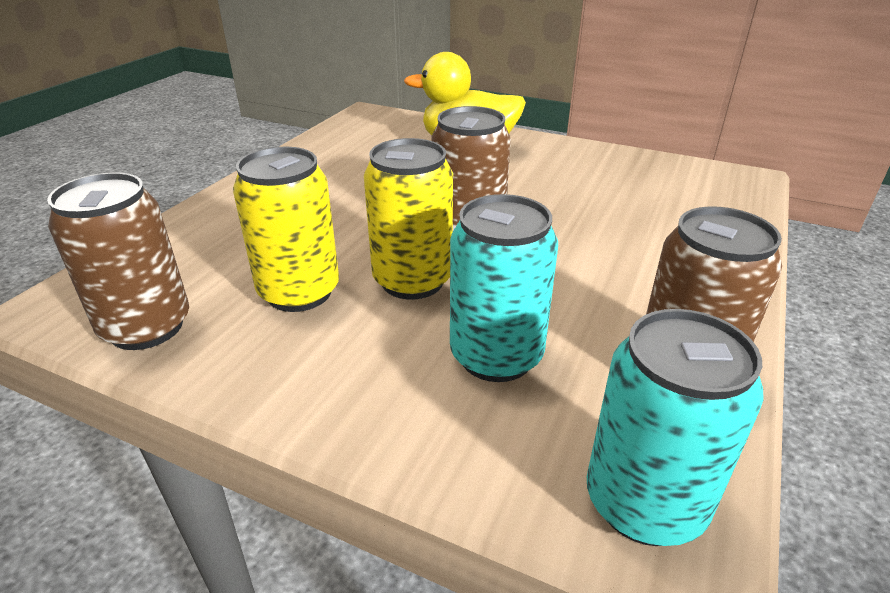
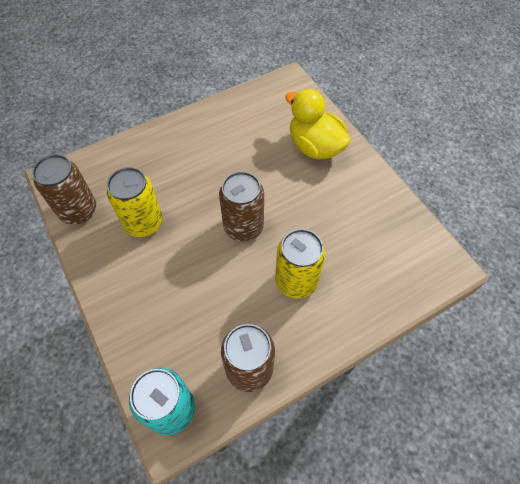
camera: 35 degrees right, 25 degrees up
yellow can [364,138,453,300] -> yellow can moved to [275,229,326,299]
turquoise can [450,194,558,382] -> none

